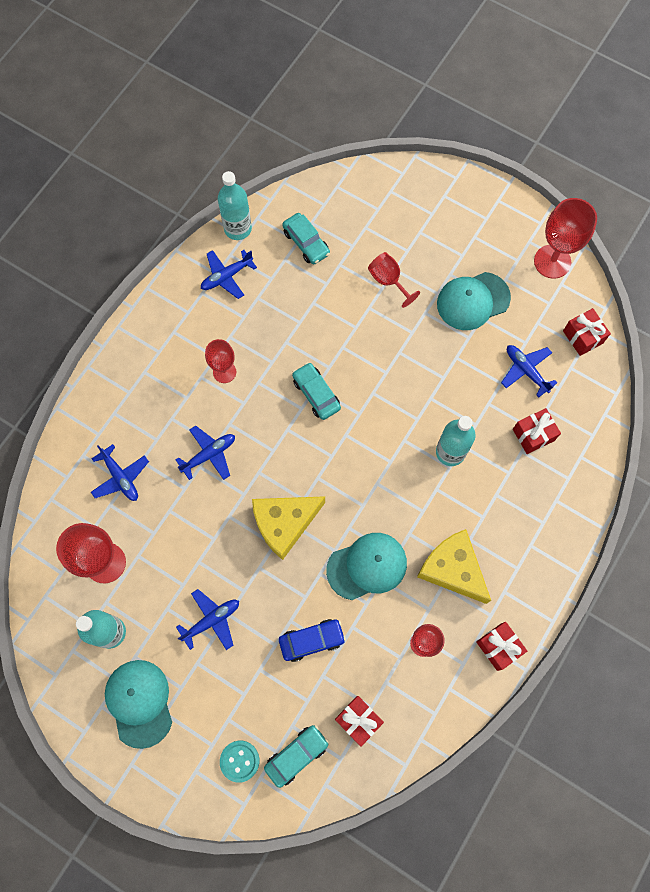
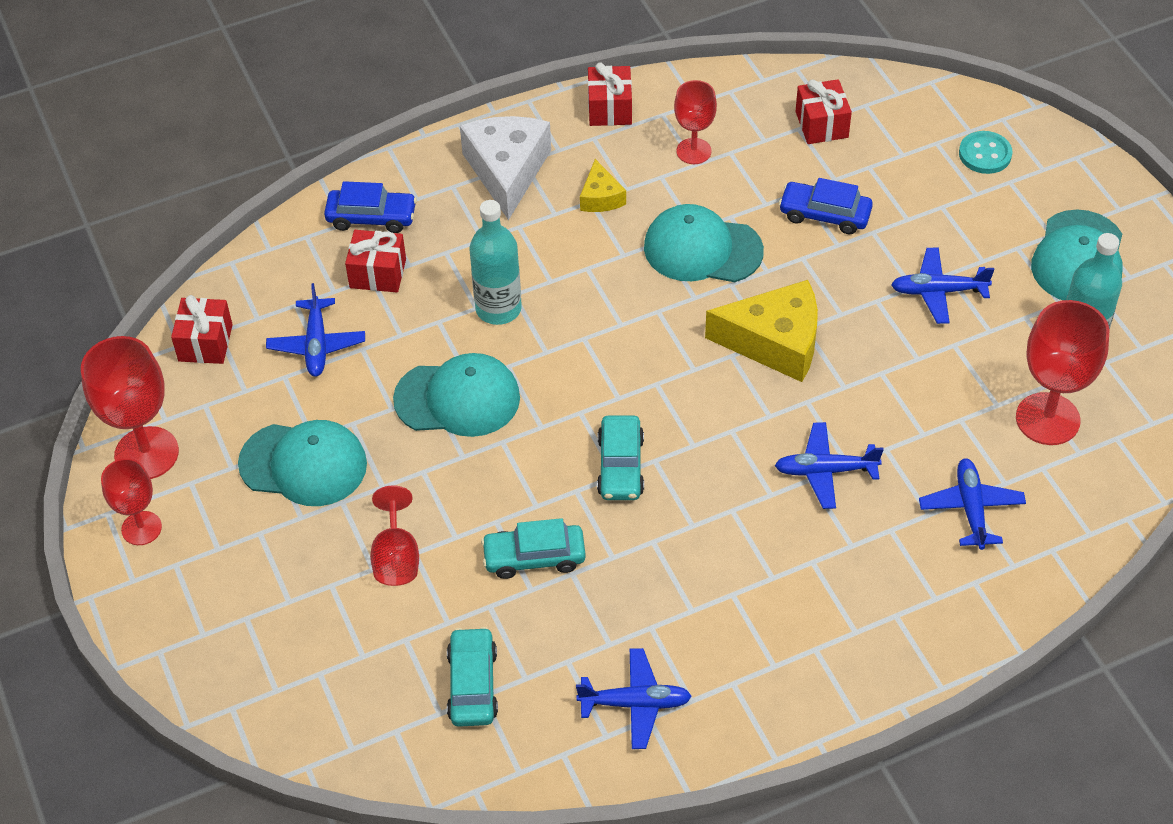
camera: 145 degrees left, 20 degrees down
red goblet [205,339,236,383] -> red goblet moved to [101,458,162,545]
turquoise bottle [218,171,252,240] -> none
turquoise car [264,725,329,788] -> turquoise car moved to [481,518,586,579]
yellow cheese [417,529,491,604] -> yellow cheese [580,159,626,212], size x0.51
none -> blue car [324,181,417,233]
none -> turquoise cap [393,353,520,437]
none -> white cheese [460,116,551,220]

